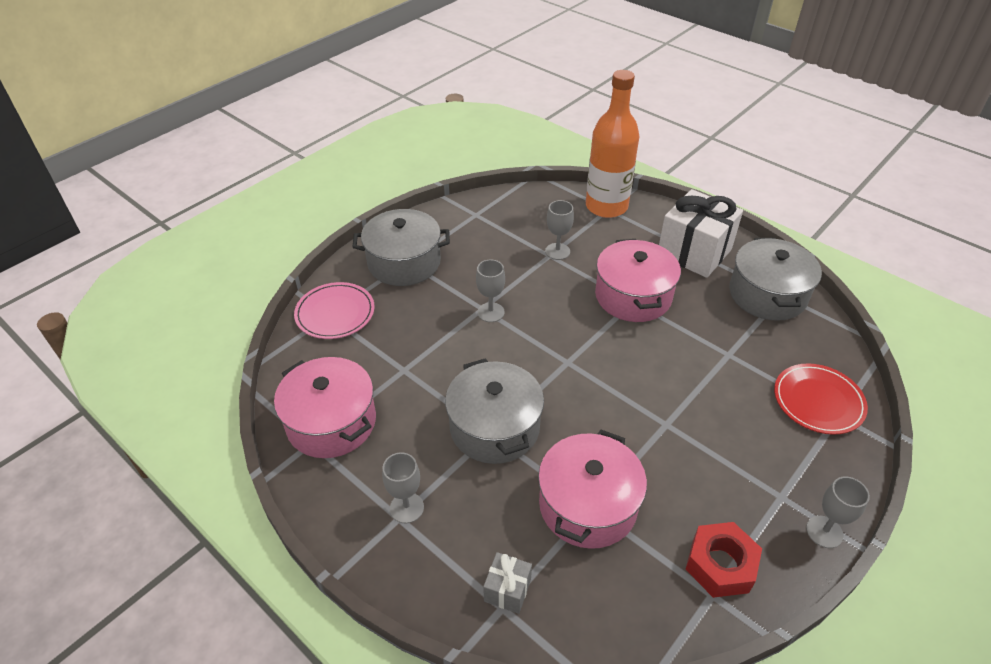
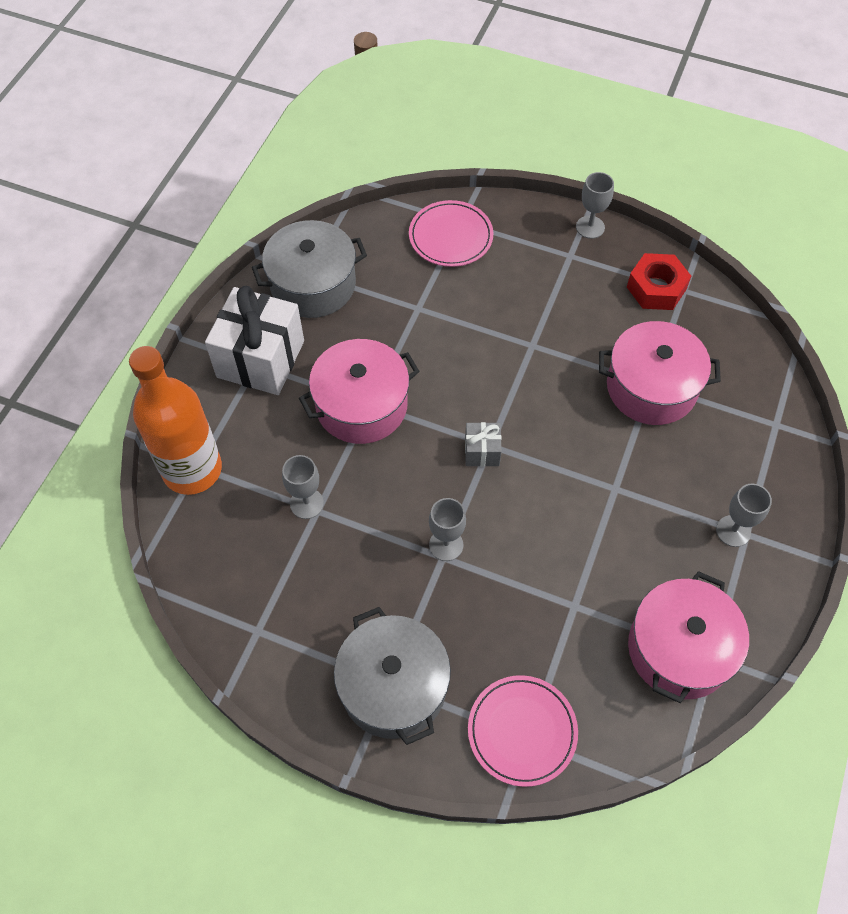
camera: 110 degrees left, 15 degrees up
grey pot [445,358,544,464] -> none
grey gift [483,552,532,614] -> grey gift moved to [465,422,502,467]
red plate [774,364,868,435] -> pink plate [409,200,494,267]

